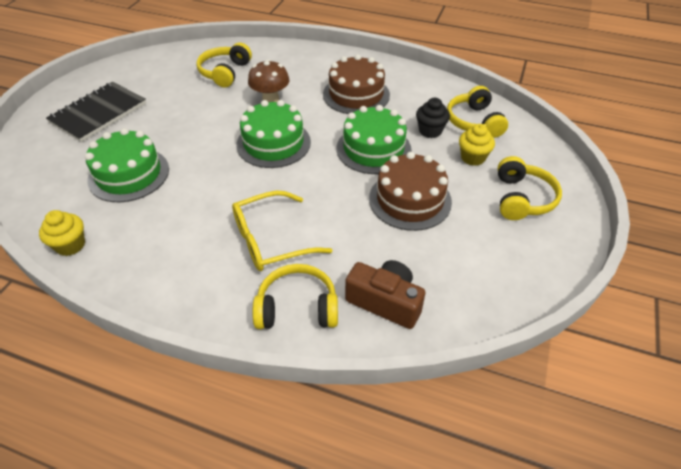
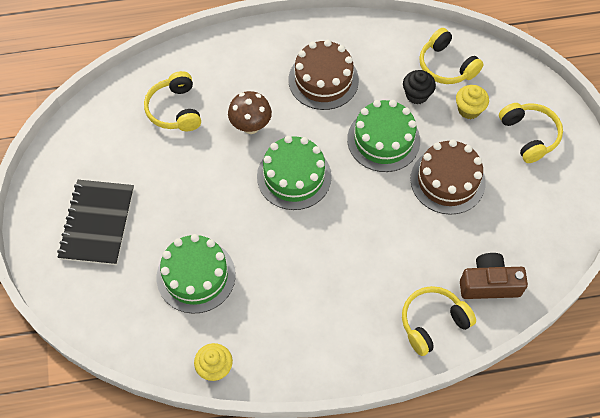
camera: 30 degrees left, 15 degrees up
yellow glasses [232,191,332,271] -> none

